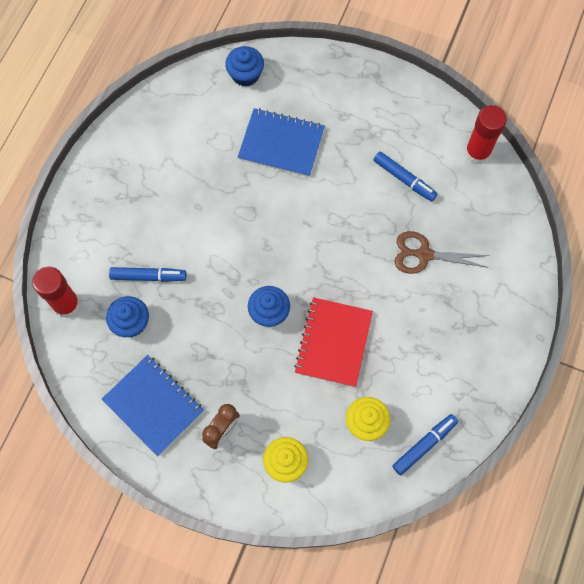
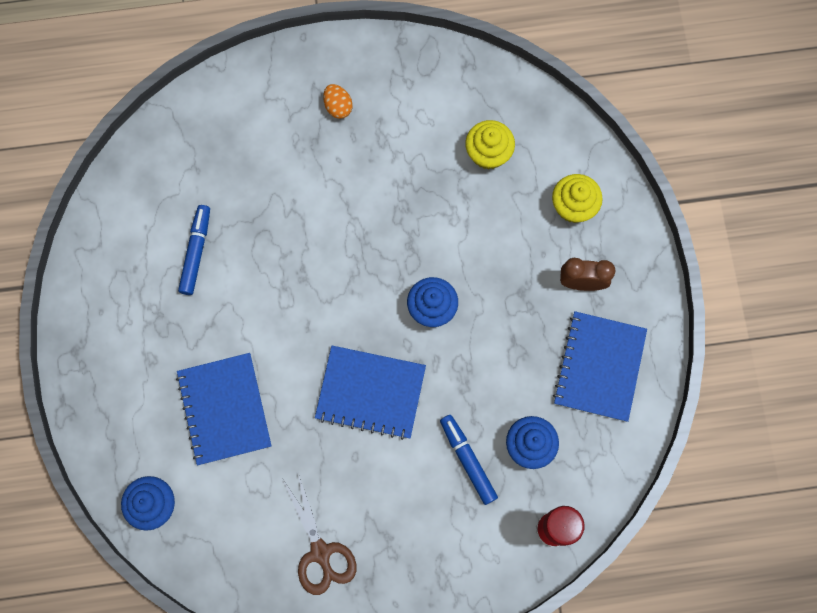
camera: 120 degrees left, 5 degrees up
red notebook [294,297,373,387] -> none
blue marker [392,414,458,475] -> none
brown scissors [395,231,490,274] -> brown scissors moved to [283,474,357,595]
red glue stick [465,105,507,165] -> none
none -> blue notebook [315,346,426,440]
none -> orange egg [323,84,352,119]

